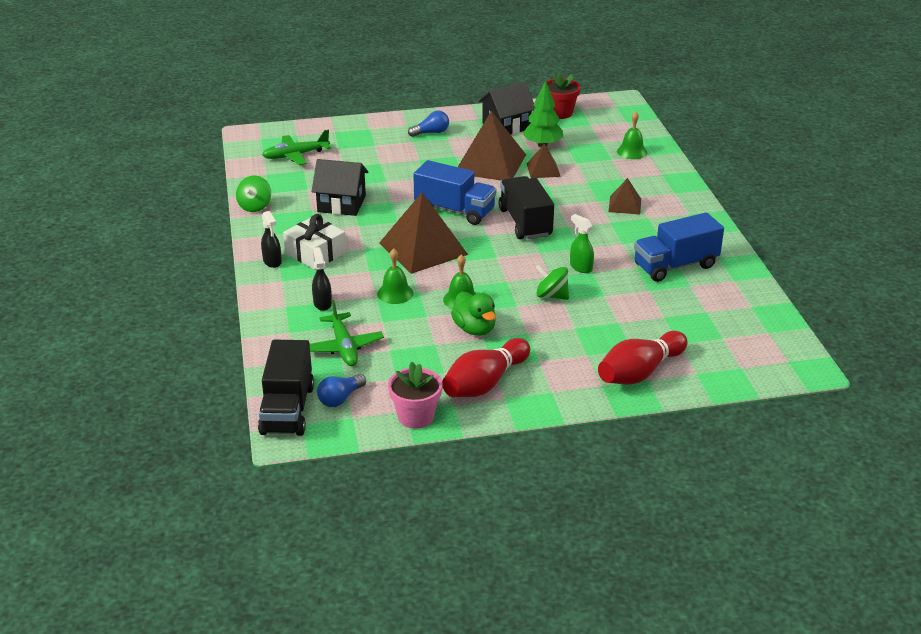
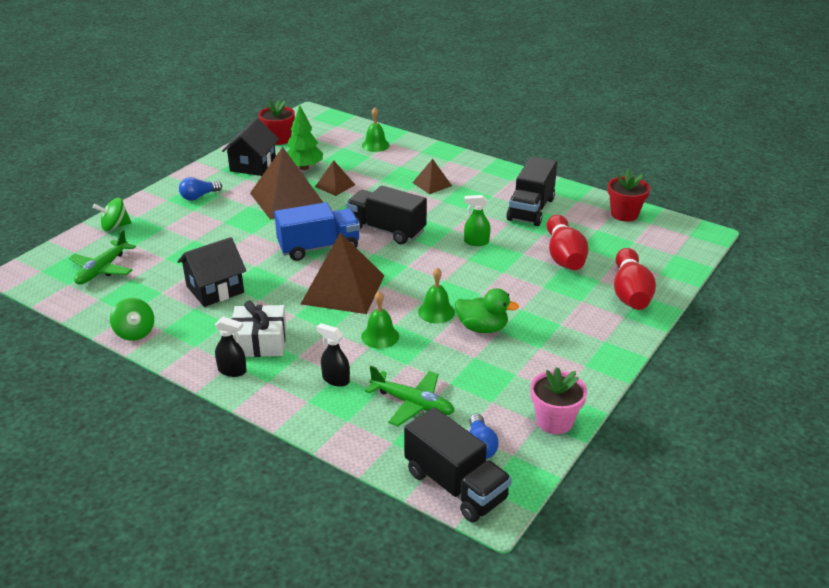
camera: 45 degrees left, 0 degrees up
blue light bulb [408,111,449,137] -> blue light bulb turned 150 degrees counterclockwise [179,177,222,201]
red bowling pin [442,338,530,397] -> red bowling pin moved to [547,215,588,270]
green spinning top [535,265,569,300] -> green spinning top moved to [93,197,132,231]
blue truck [634,212,724,282] -> black truck [506,157,557,226]
none -> red flower pot [608,169,650,222]

